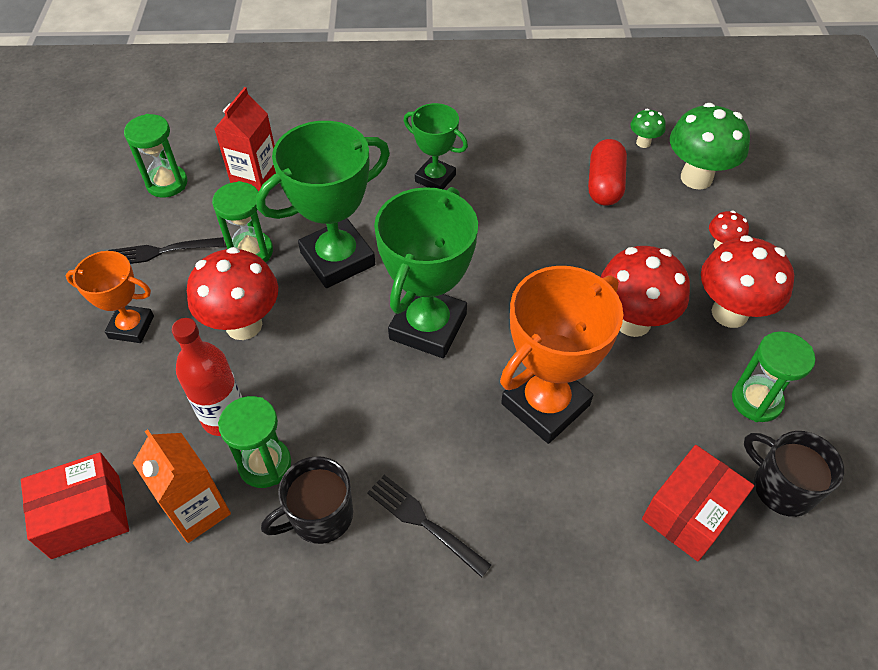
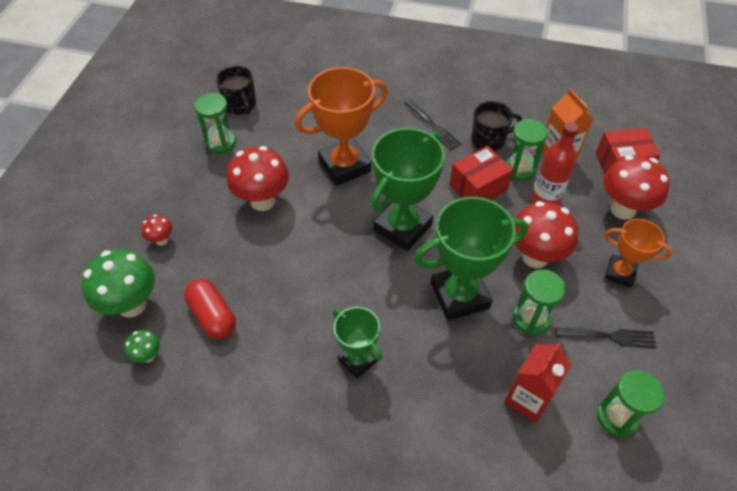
camera: 165 degrees left, 0 degrees up
red capsule [588,139,627,206] -> red capsule turned 60 degrees counterclockwise [184,279,236,339]
red box [642,445,754,562] -> red box moved to [449,146,513,200]
red mushroom [701,235,794,328] -> red mushroom moved to [603,155,670,220]

